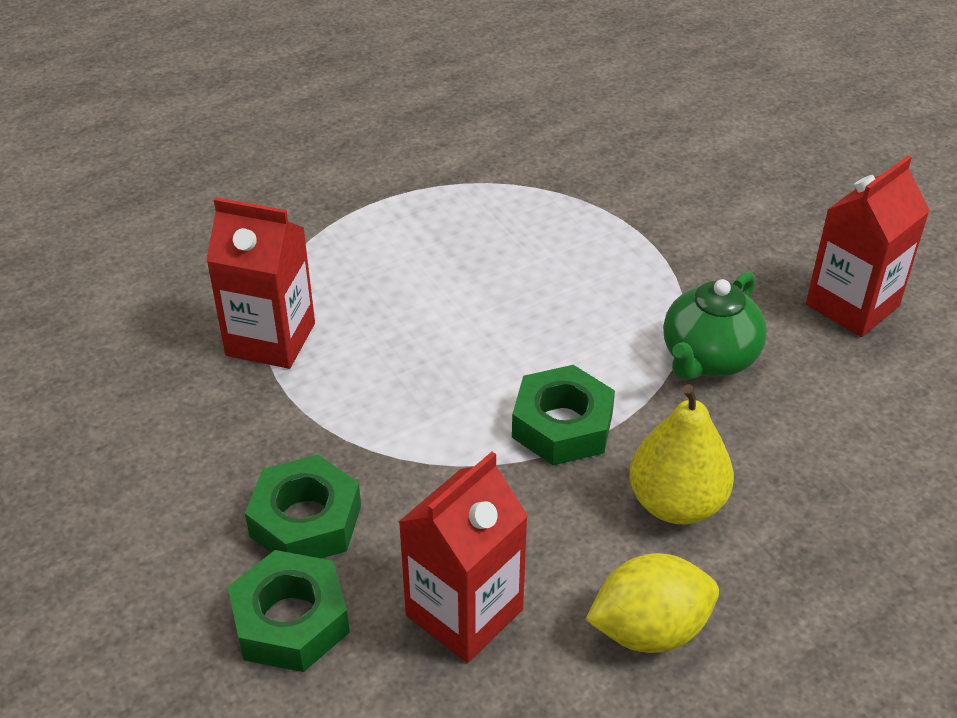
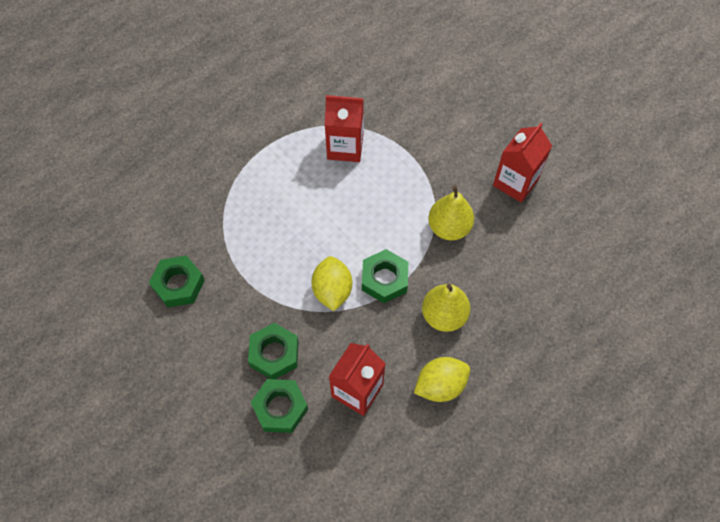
camera: 10 degrees left, 20 degrees up
red carton [206,197,315,369] -> red carton moved to [325,95,364,162]
green teapot [663,272,767,380] -> yellow pear [428,186,474,241]
none -> green nut [149,256,205,307]
none -> yellow lemon [311,256,352,311]

